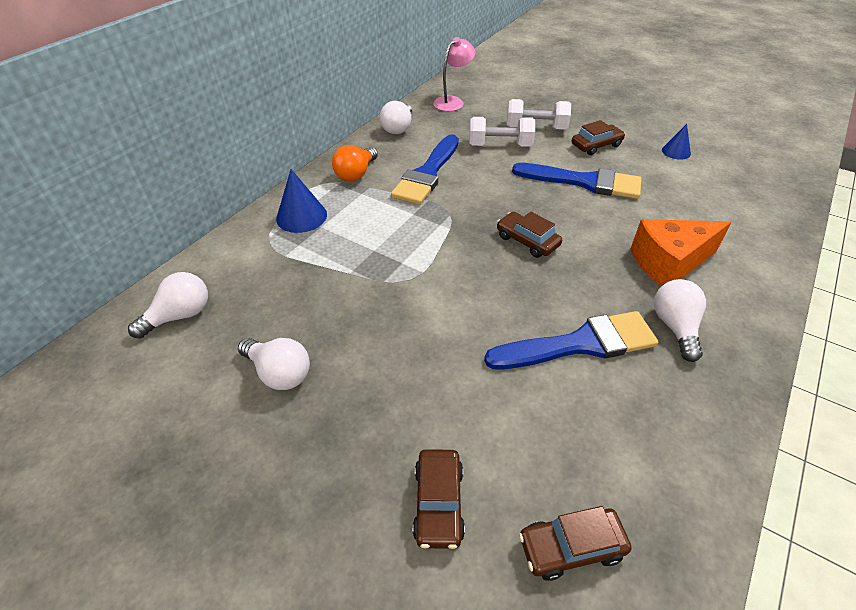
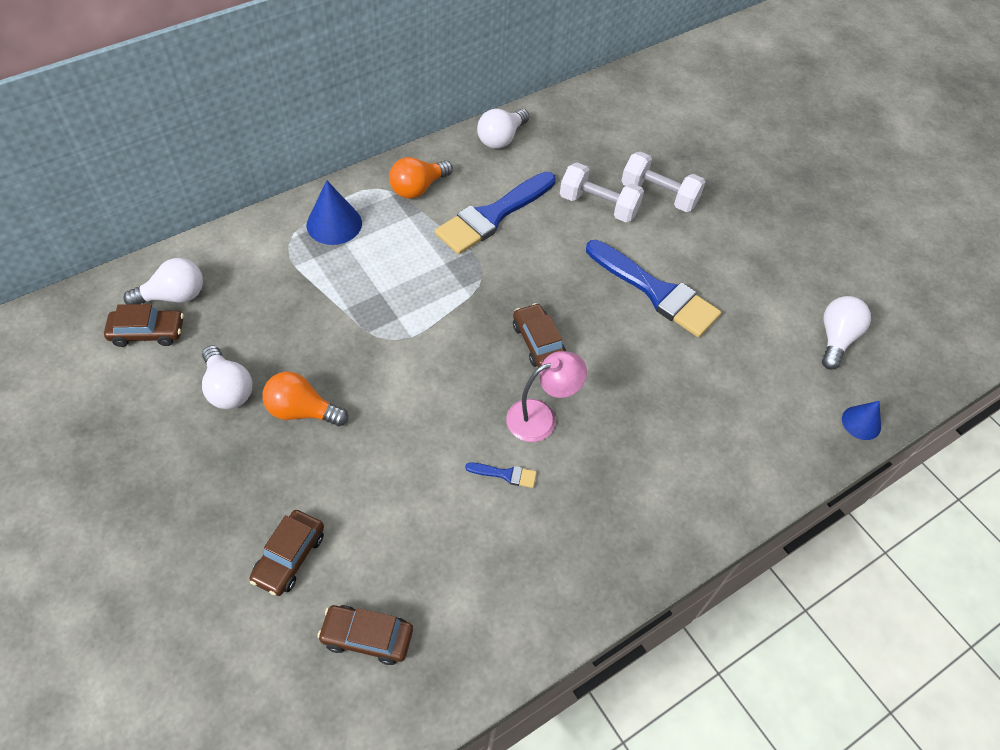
camera: 20 degrees right, 10 degrees up
pink lamp [433,37,475,111] -> pink lamp moved to [506,351,587,442]
blue brush [484,311,658,370] -> blue brush [465,463,537,488], size x0.40
brown car [572,120,625,155] -> brown car moved to [104,304,184,347]
orange cheese [630,219,732,286] -> none
white light bulb [654,279,706,362] -> white light bulb moved to [822,296,871,370]
blue cone [662,124,691,160] -> blue cone moved to [842,401,881,440]
none -> orange light bulb [263,371,348,426]

